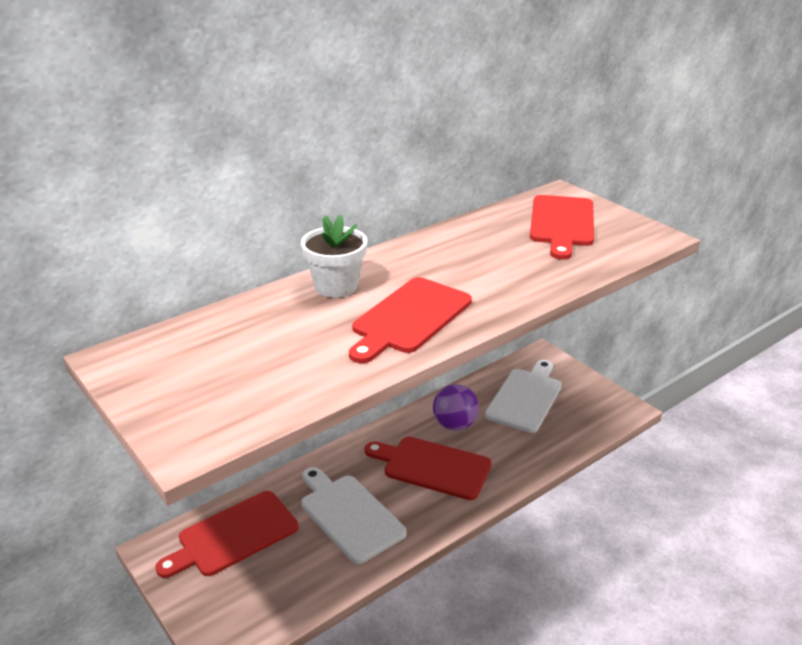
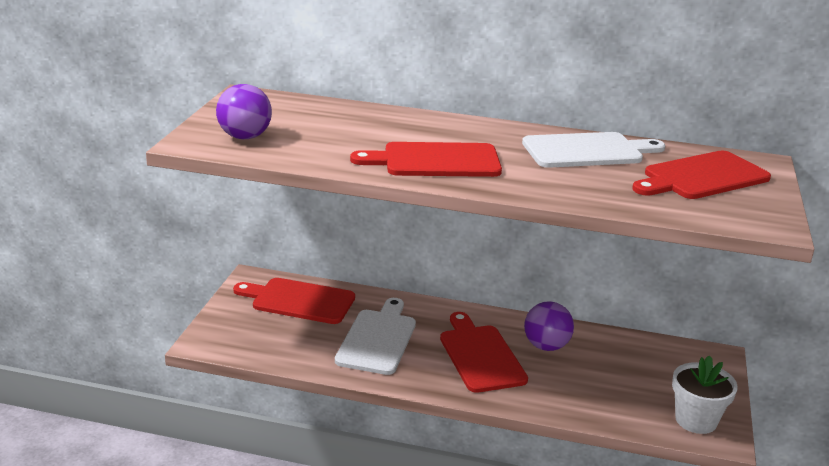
camera: 50 degrees right, 5 degrees down
white flower pot [301,215,367,298] -> white flower pot moved to [672,355,738,434]
white cutting board [485,360,562,433] -> white cutting board moved to [522,132,665,168]
none -> purple ball [216,84,272,139]

